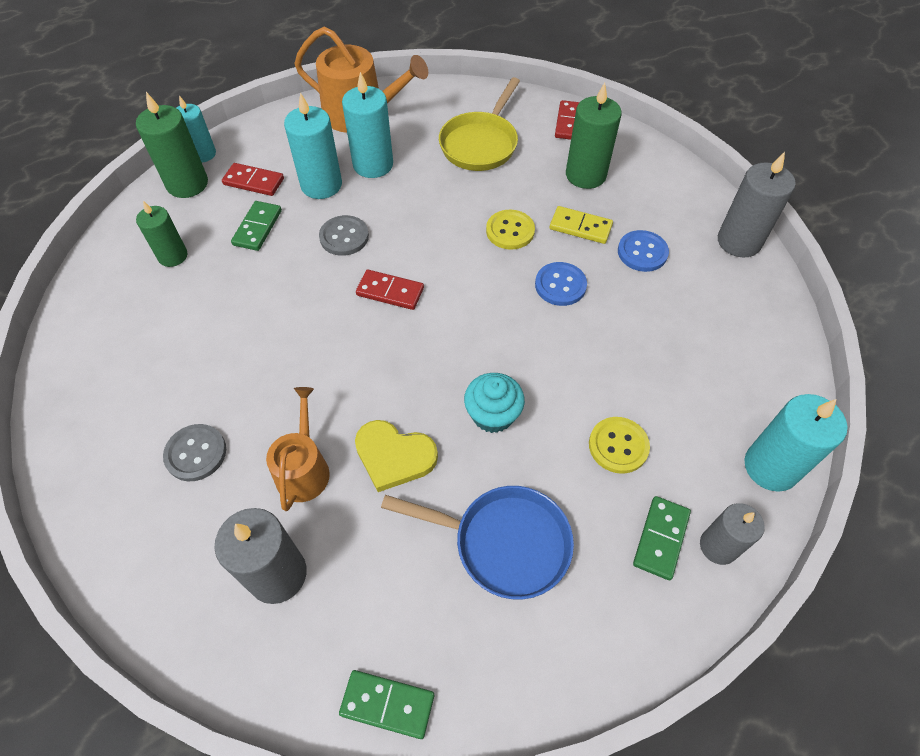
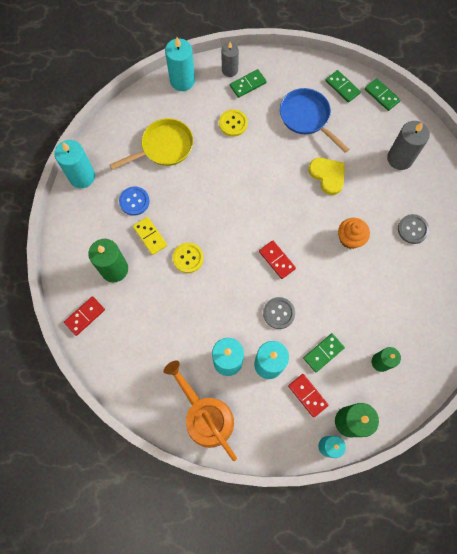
camera: 145 degrees left, 15 degrees up
orange watering can [266,387,330,511] -> none
yellow pan [439,77,520,171] -> yellow pan moved to [110,118,193,170]
turquoise cupcake [464,373,525,433] -> none
blue button [535,262,587,306] -> none
grey candle [718,152,796,258] -> turquoise candle [54,140,95,188]
none -> green domino [326,70,361,103]
none -> orange cupcake [338,218,370,249]

